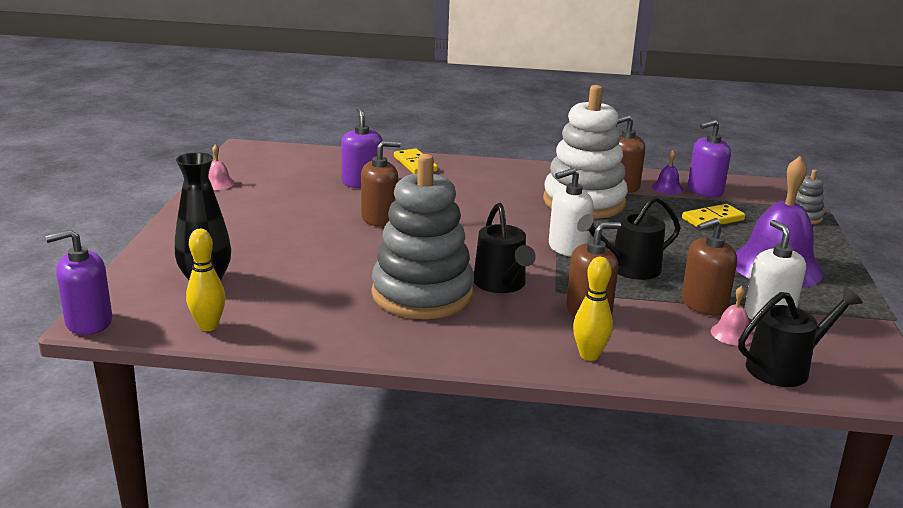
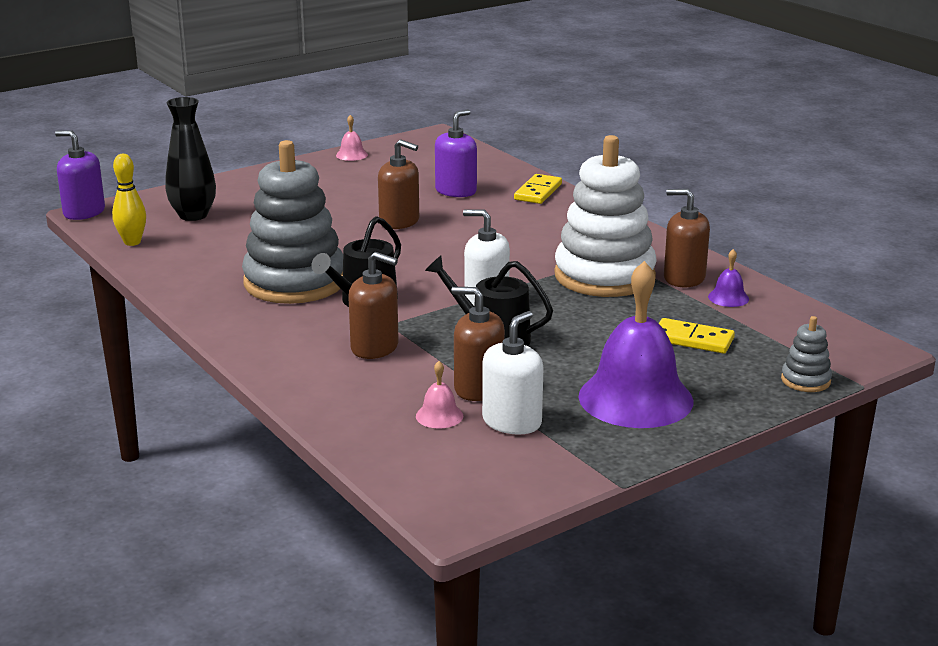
camera: 50 degrees right, 0 degrees up
yellow bowling pin [573,257,613,361] -> none
purple soap dispenser [688,120,731,197] -> none
black watering can [738,287,862,387] -> none

